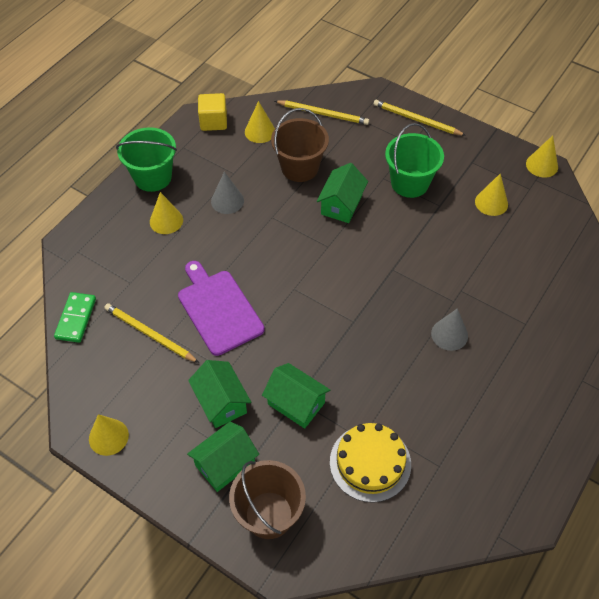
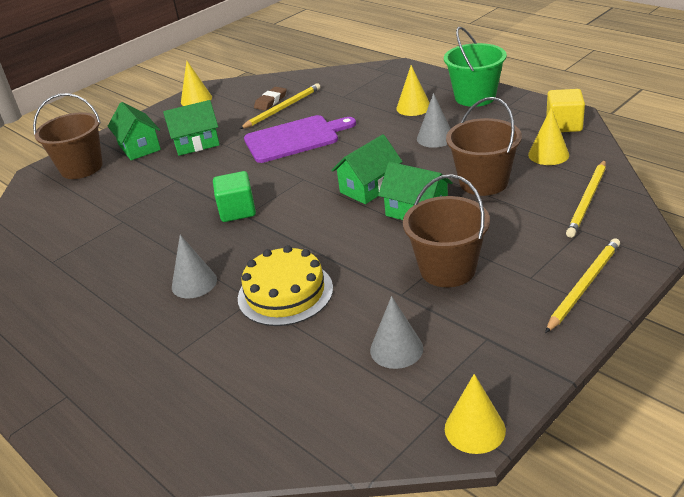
camera: 105 degrees right, 20 degrees down
green domino [54,292,96,343] -> none
green house [262,363,330,429] -> green house moved to [331,134,403,204]
yellow cake [330,423,411,503] -> yellow cake moved to [238,245,333,326]
green bucket [385,123,444,198] -> brown bucket [403,174,490,287]
yellow cone [475,173,508,216] -> grey cone [370,296,423,369]
none -> green cube [213,171,256,222]
none -> brown eraser [254,87,287,110]

